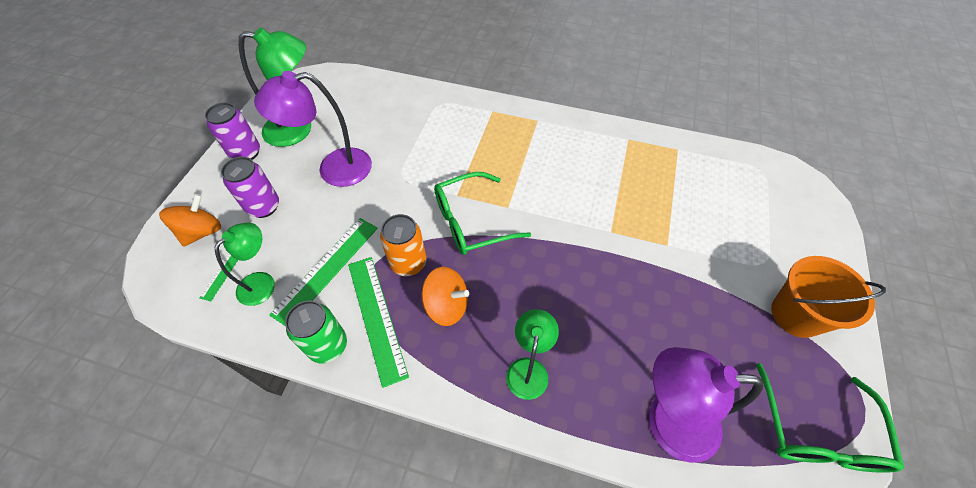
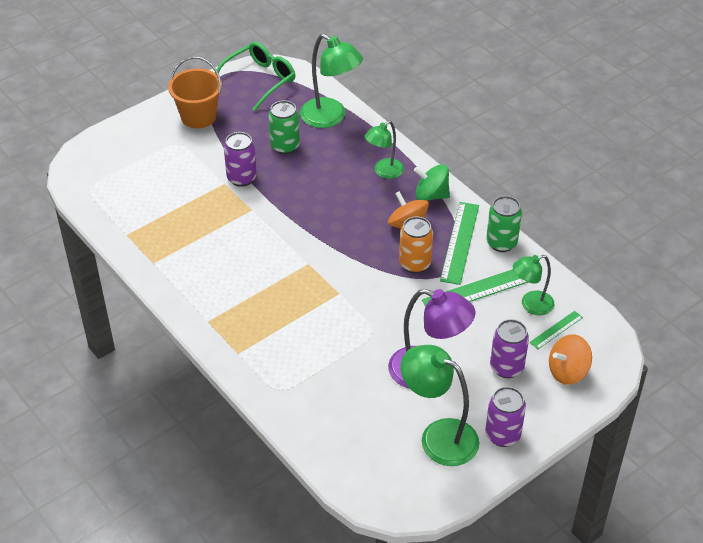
camera: 145 degrees left, 10 degrees down
green glasses [434,172,531,255] -> none
purple lamp [649,347,763,463] -> green lamp [300,34,363,128]
none -> purple can [224,132,257,187]
none -> green can [268,100,300,154]
none -> green spinning top [414,164,450,201]

